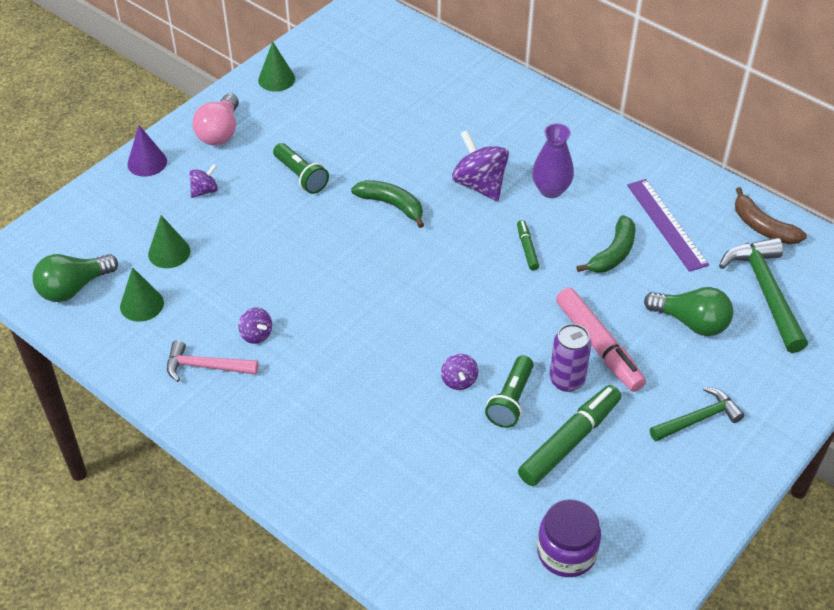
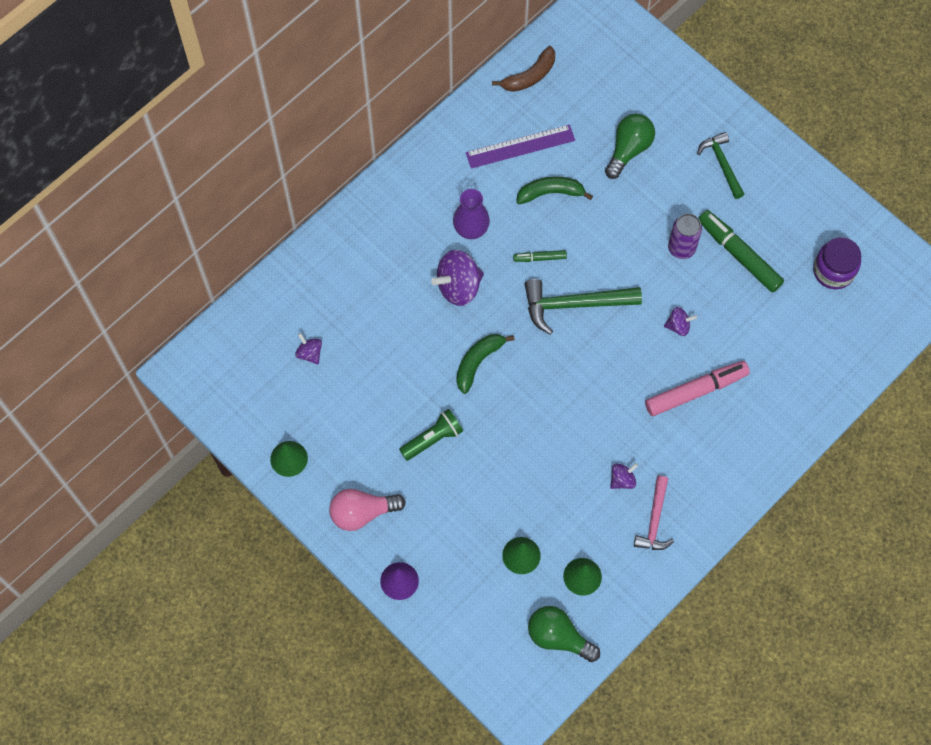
camera: 85 degrees left, 20 degrees up
green light bulb [33,254,118,302] -> green light bulb turned 150 degrees clockwise [528,606,600,662]
purple spinning top [189,164,218,198] -> purple spinning top moved to [295,333,322,364]
pink light bulb [192,93,239,146] -> pink light bulb turned 150 degrees clockwise [329,489,406,531]
green flashlight [485,355,534,428] -> none
pink marker [556,288,646,392] -> pink marker moved to [645,361,750,416]
green banana [576,215,636,273] -> green banana turned 45 degrees counterclockwise [516,176,593,204]
green hammer [719,237,808,353] -> green hammer moved to [525,279,642,335]

